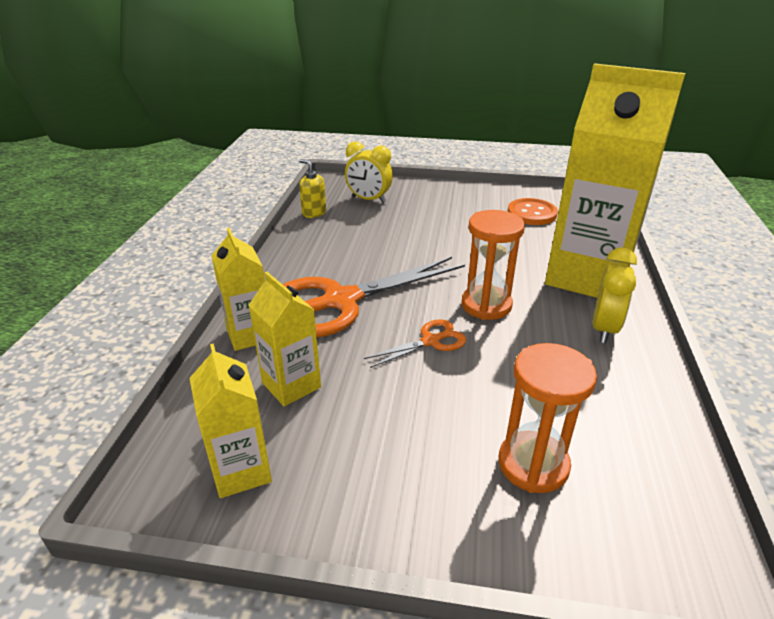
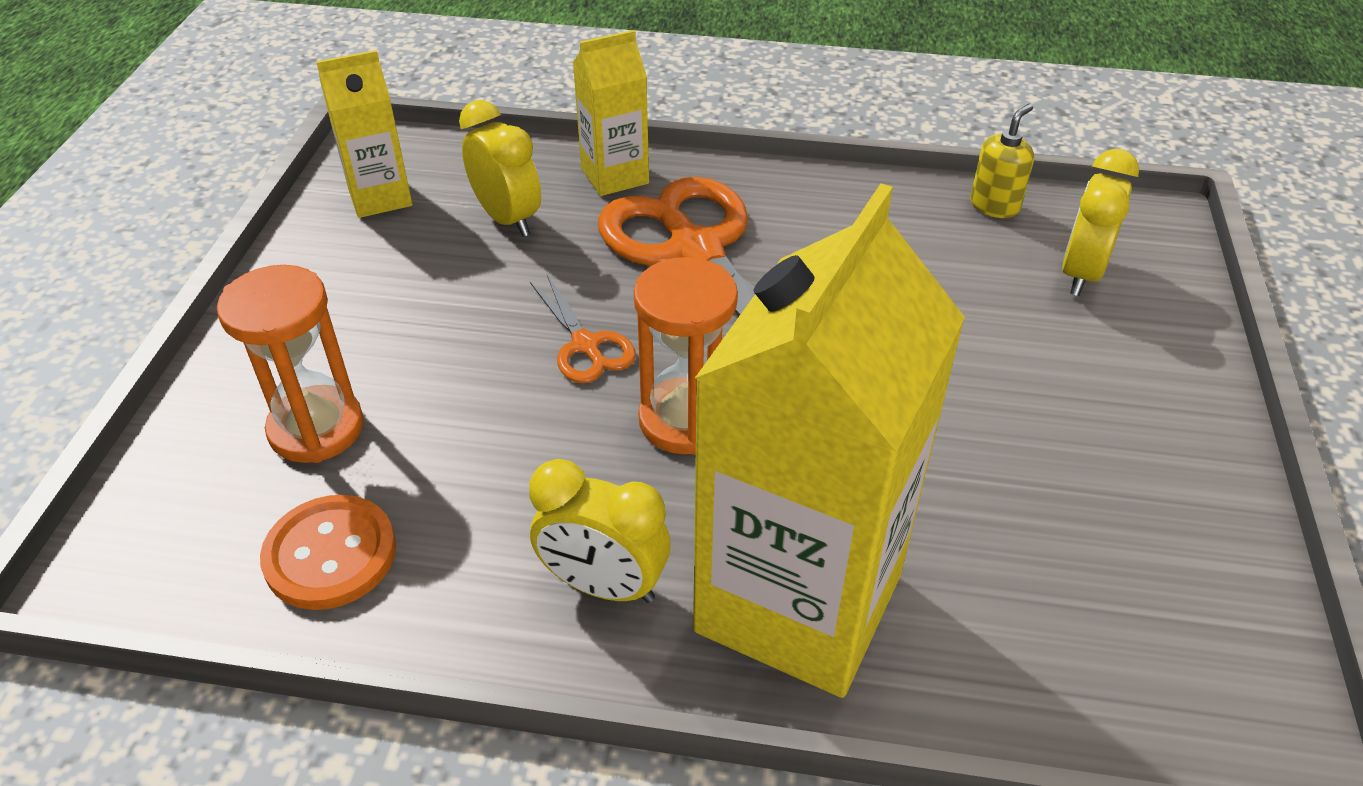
camera: 90 degrees right, 10 degrees up
yellow carton [248,272,321,406] -> yellow clock [459,100,541,237]
orange button [508,198,558,225] -> orange button moved to [260,495,396,610]

